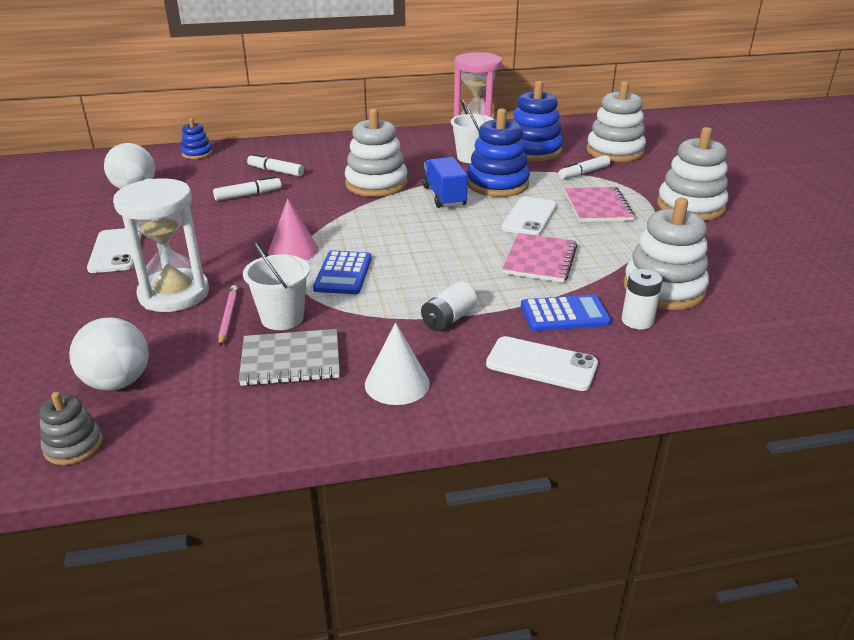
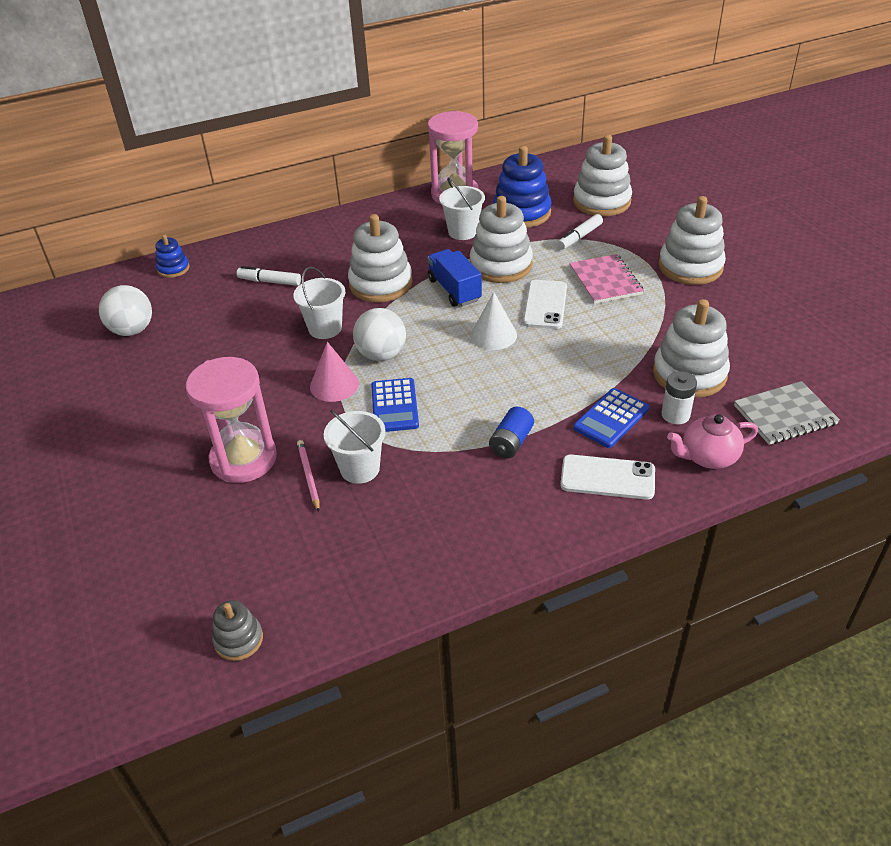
camera: 10 degrees left, 10 degrees up
white ball [69,317,149,391] -> white ball moved to [353,308,406,361]
white phone [87,228,142,273] -> none
white hourglass [113,178,209,312] -> pink hourglass [186,357,277,483]
white marker [213,176,281,201] -> none
grey notebook [239,329,340,386] -> grey notebook moved to [734,381,840,445]
white cone [365,323,430,405] -> white cone moved to [471,292,517,350]
white battery [421,282,477,331] -> blue battery [489,407,534,459]
blue stacking toy [467,108,530,197] -> white stacking toy [470,196,533,283]
pink notebook [502,233,577,283] -> none
blue calculator [521,295,611,331] -> blue calculator turned 150 degrees clockwise [573,388,649,448]
none -> white bucket [293,267,345,339]
none -> pink teapot [667,414,758,469]

